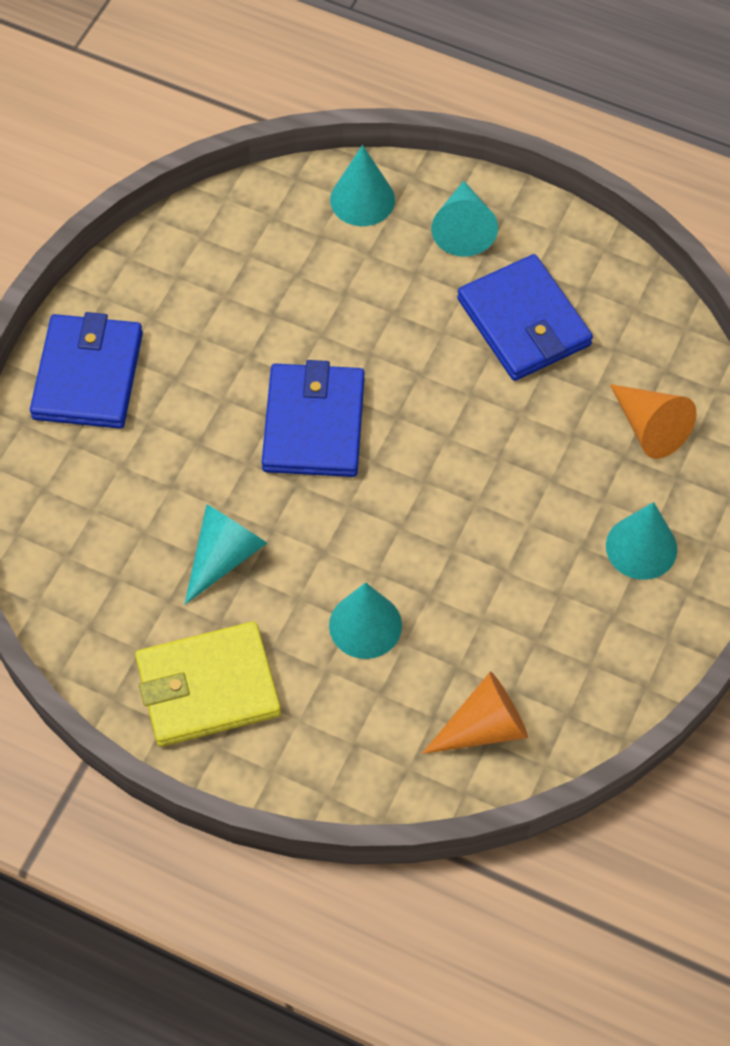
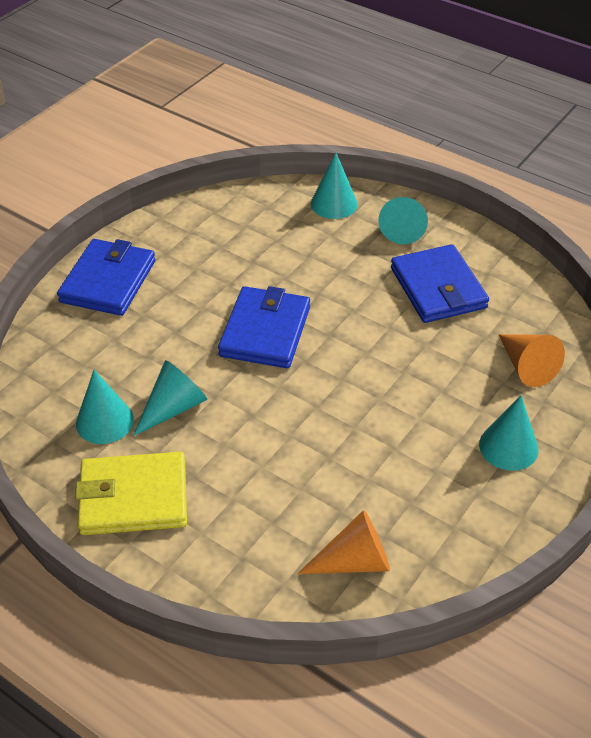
camera: 10 degrees right, 15 degrees down
turquoise cone [329,582,402,659] -> turquoise cone moved to [76,370,134,444]

